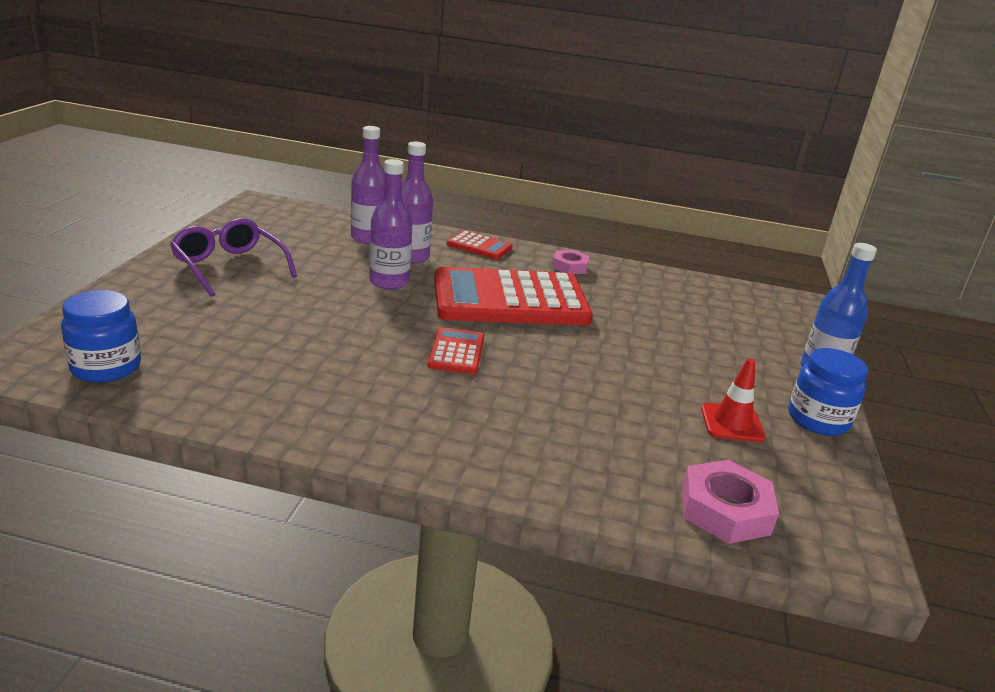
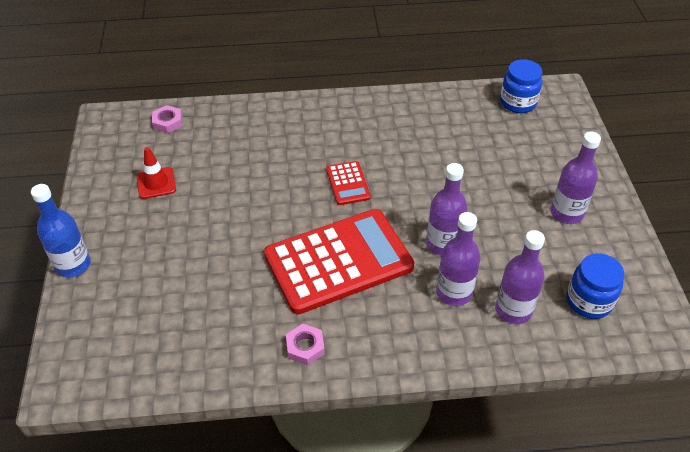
camera: 165 degrees right, 20 degrees up
purple glasses [170,218,297,297] -> purple bottle [551,131,601,224]
red calculator [447,230,513,259] -> none
pink nut [682,460,779,544] -> pink nut [152,105,182,133], size x0.64
blue jar [788,348,868,436] -> blue jar moved to [566,253,624,319]

